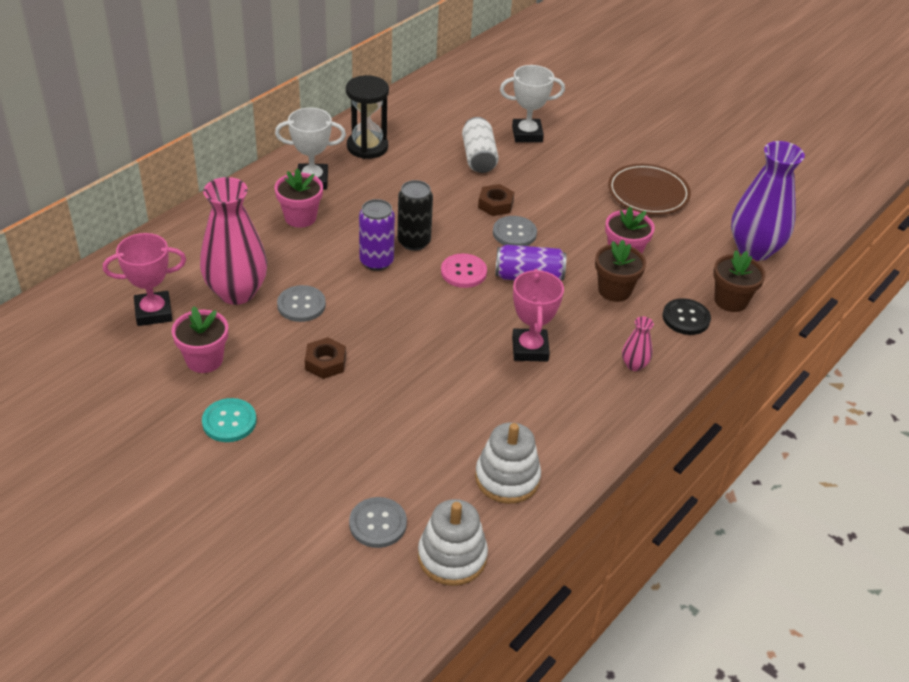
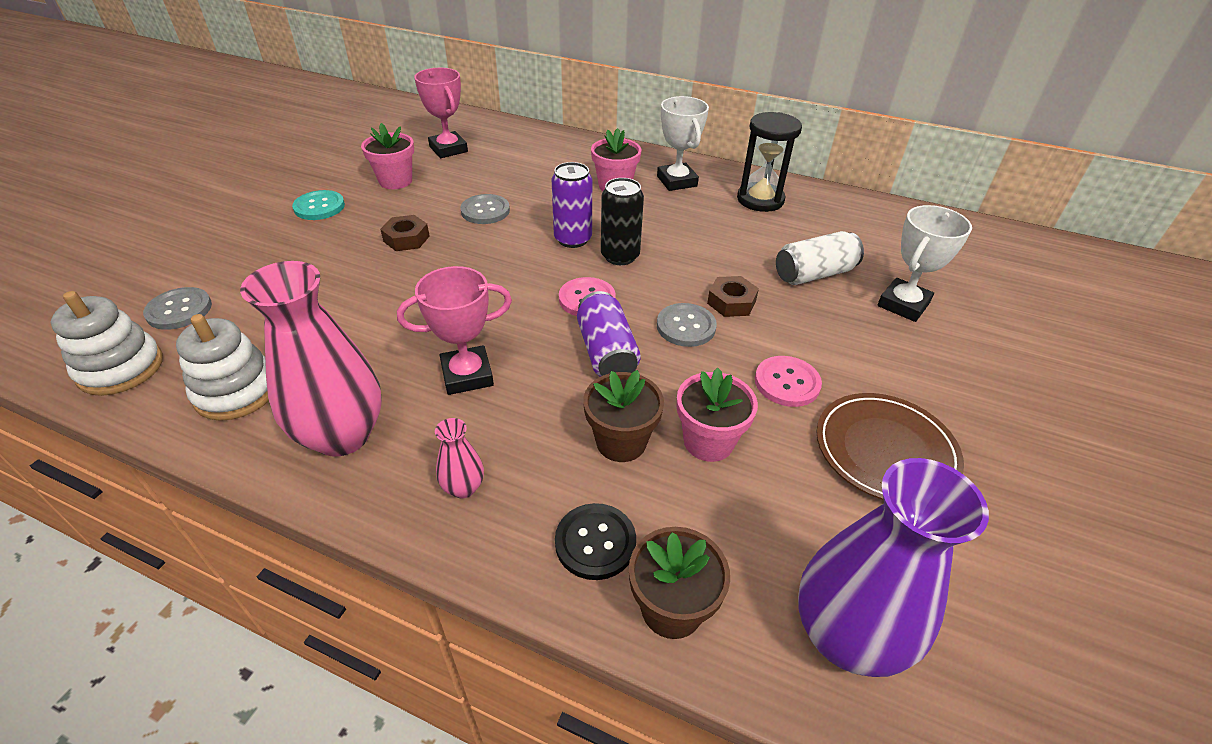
camera: 75 degrees right, 0 degrees up
pink vase [200,177,267,305] -> pink vase moved to [240,261,382,457]
white trophy [500,65,565,142] -> white trophy turned 60 degrees clockwise [877,205,972,322]
none -> pink button [755,356,822,407]

